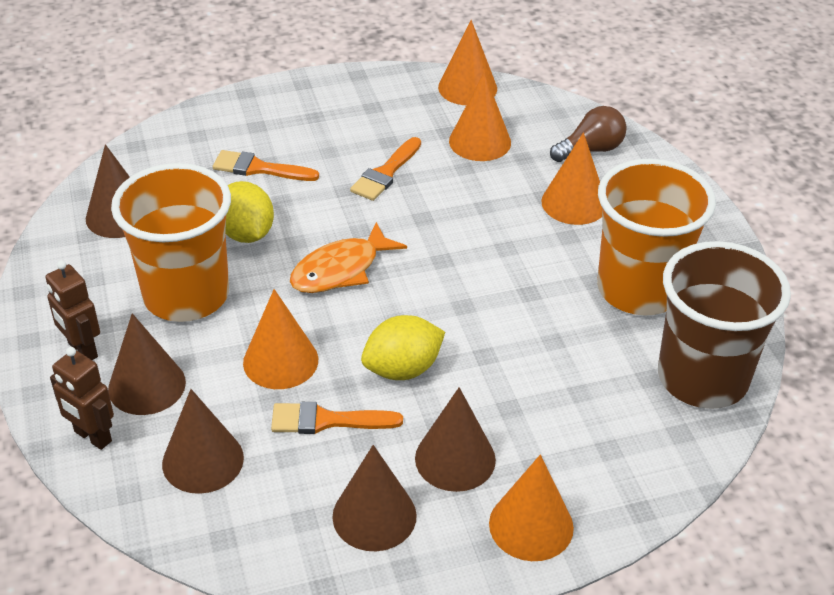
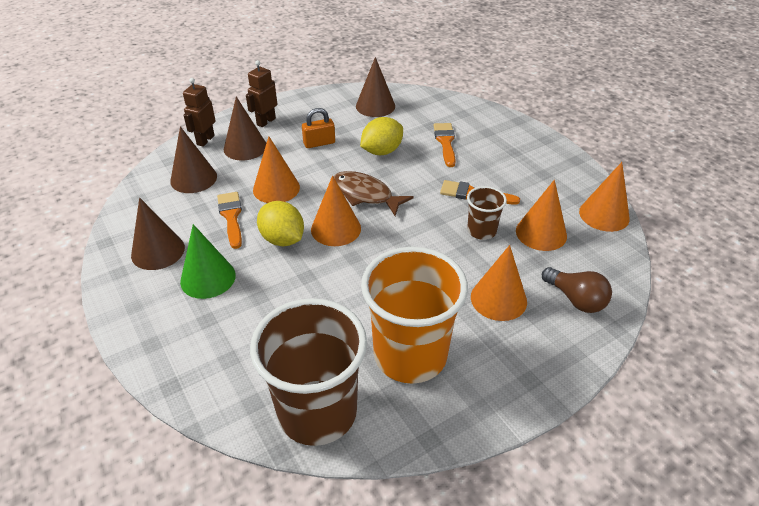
camera: 75 degrees right, 0 degrees up
orange cup [111,163,231,322] -> orange padlock [302,108,335,148]
orange fish [290,222,407,293] -> brown fish [334,171,414,216]
brown cone [415,387,496,492] -> green cone [180,224,236,299]
orange cone [489,455,574,561] -> orange cone moved to [311,175,361,246]
none -> brown cup [467,186,507,240]

